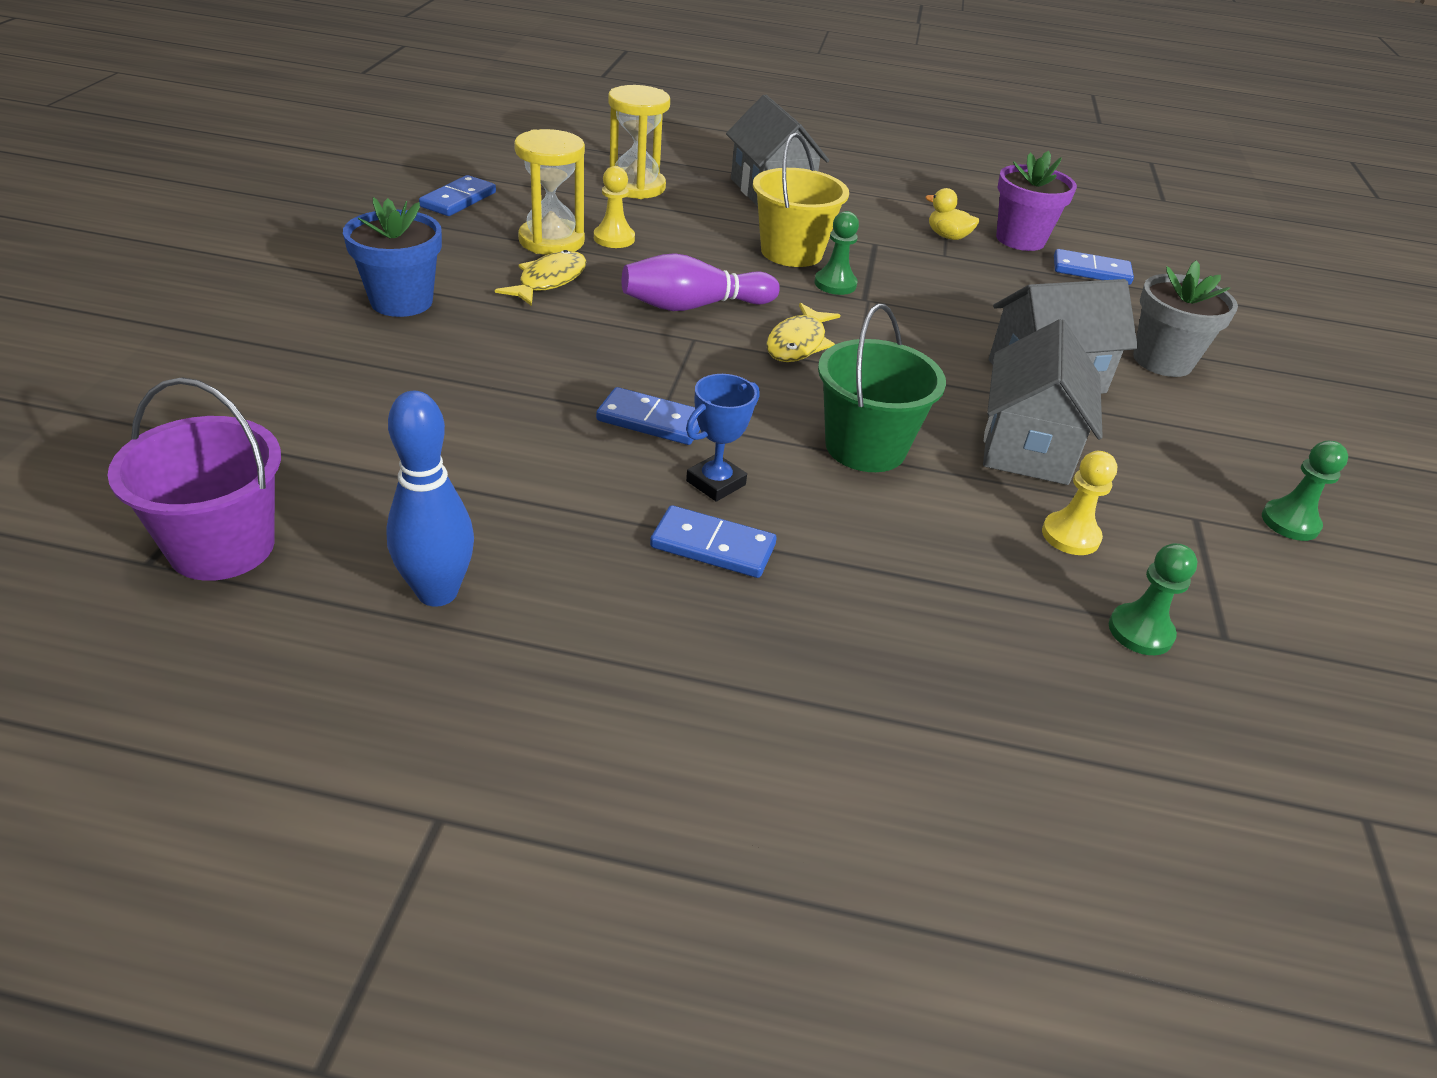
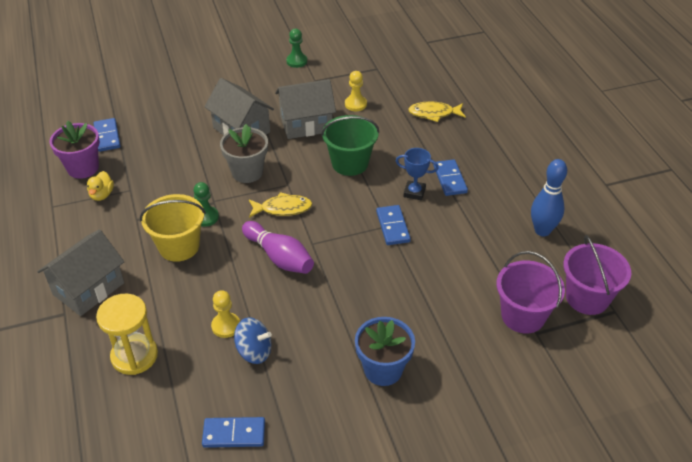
camera: 115 degrees left, 5 degrees up
yellow fish [495,250,587,306] -> yellow fish moved to [408,101,466,122]
yellow hourglass [514,129,585,255] -> blue spinning top [234,317,272,364]
green pawn [1109,543,1198,655] -> none
grey flower pot [1133,260,1238,377] -> grey flower pot moved to [220,124,268,183]
none -> purple bucket [496,251,565,334]

